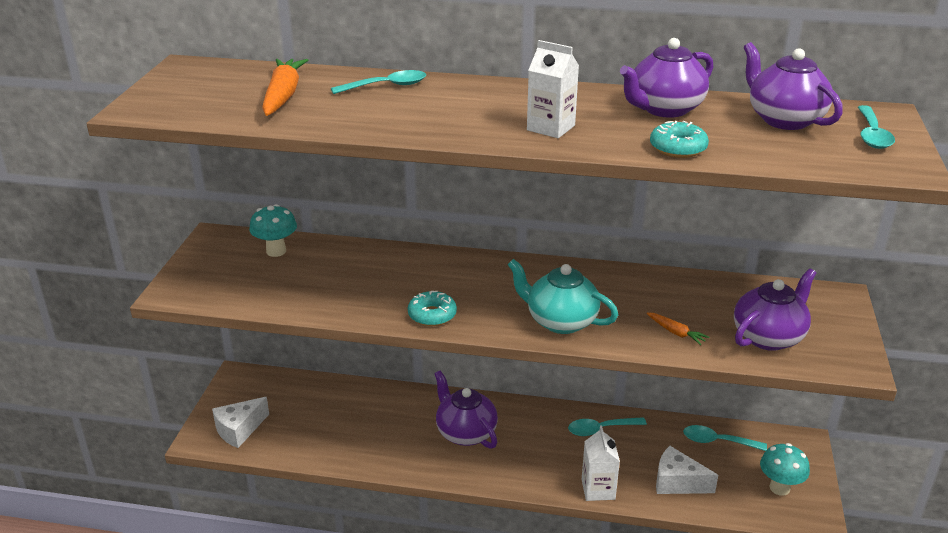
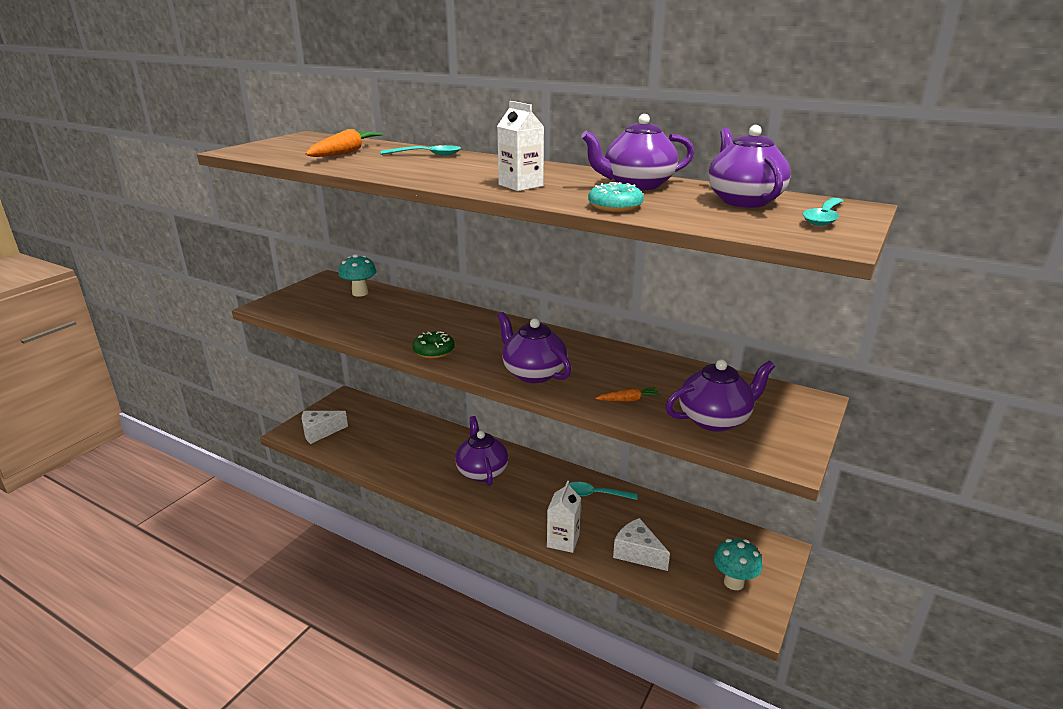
camera: 20 degrees right, 5 degrees down
turquoise donut [408,291,457,326] -> green donut [412,331,455,358]
turquoise teapot [508,259,618,334] -> purple teapot [497,312,571,383]
orange carrot [647,312,709,345] -> orange carrot turned 75 degrees counterclockwise [595,387,660,402]
turquoise spoon [683,425,767,451] -> none

